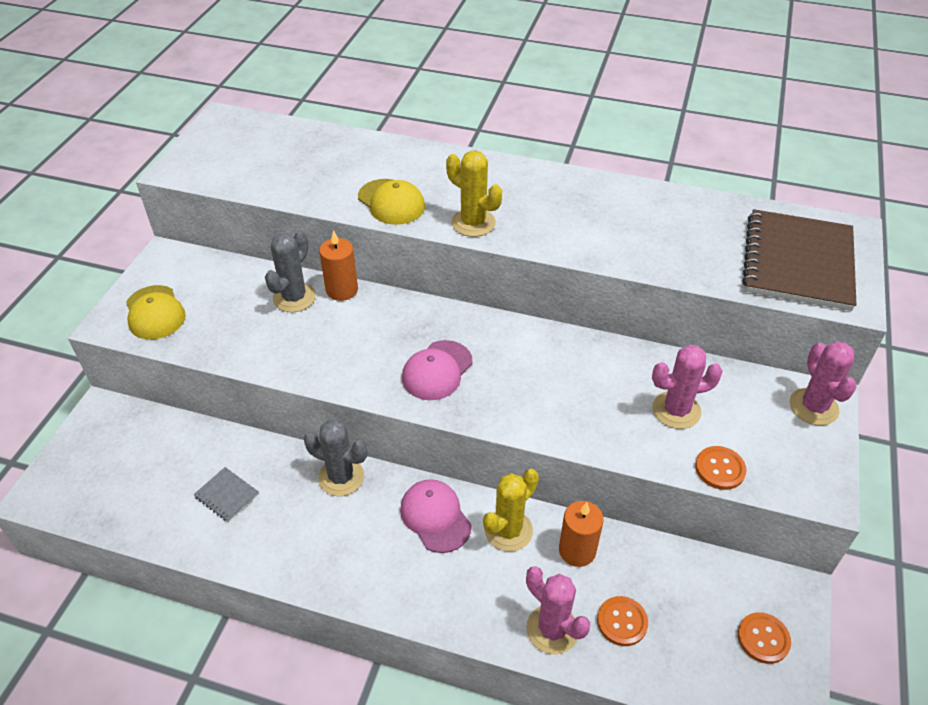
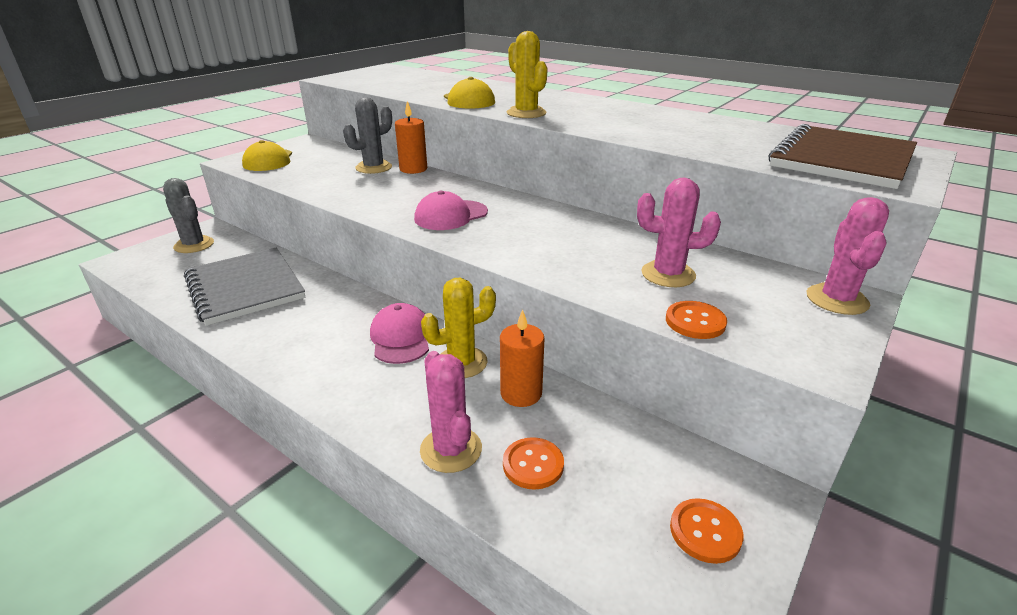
camera: 20 degrees right, 15 degrees down
grey notebook [194,467,259,522] -> grey notebook [184,248,305,326], size x2.43
grey cactus [304,420,368,496] -> grey cactus moved to [163,178,214,253]

